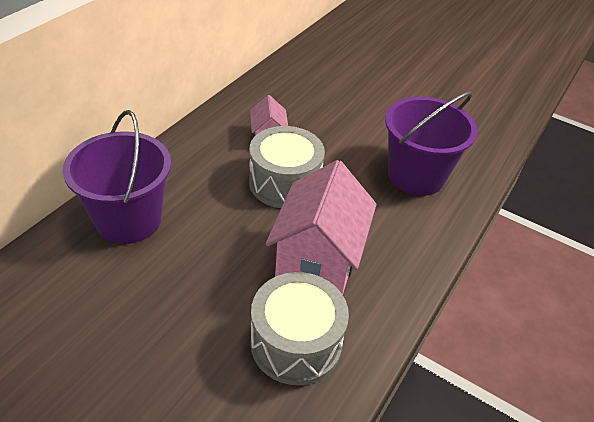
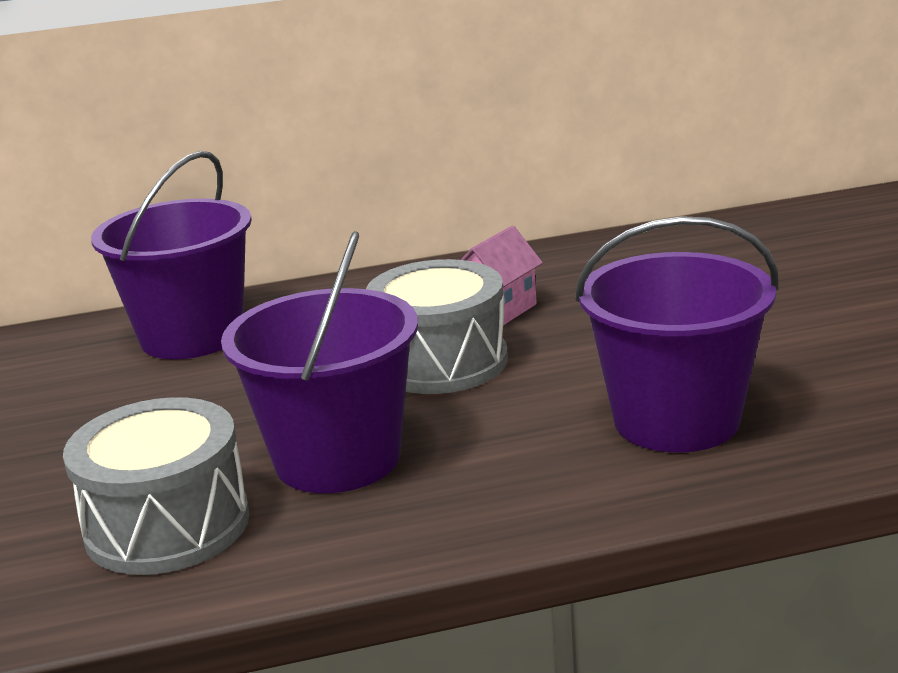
camera: 50 degrees right, 20 degrees down
pink house [266,160,377,295] -> purple bucket [221,231,418,493]

